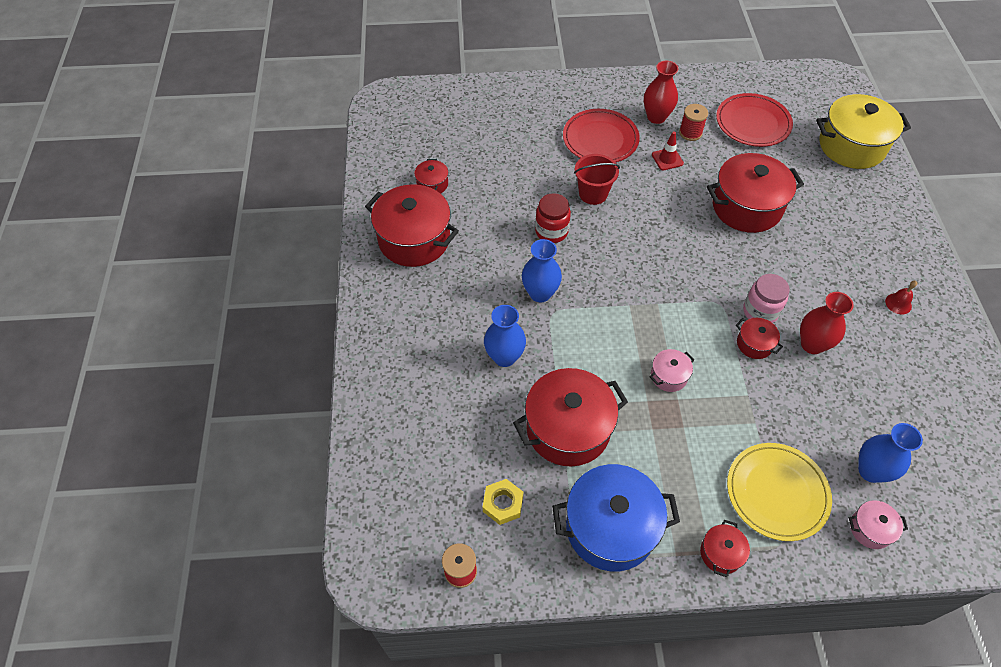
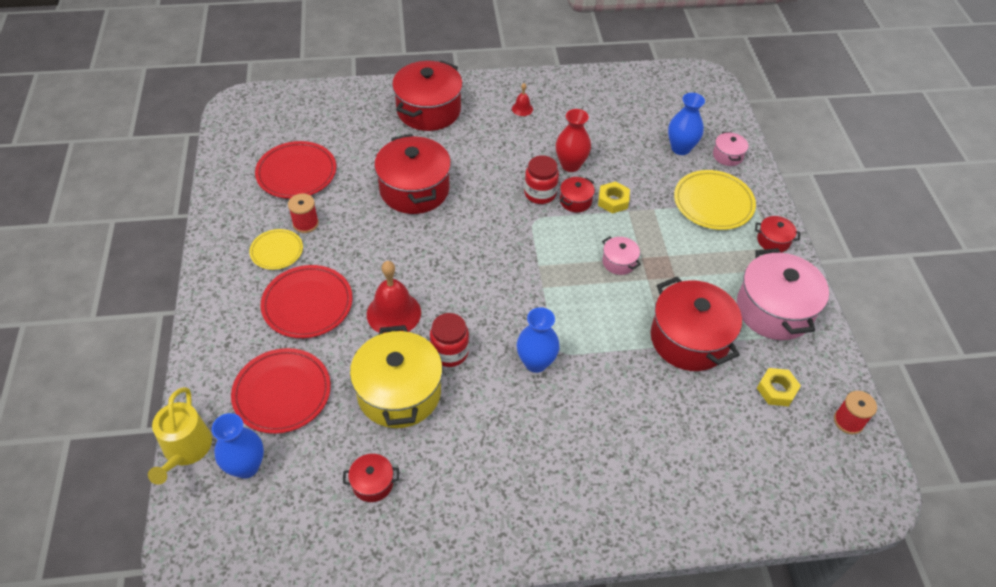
camera: 95 degrees left, 5 degrees down
red pot [365,184,459,267] -> red pot moved to [392,60,463,131]
blue vase [484,305,526,367] -> blue vase moved to [212,413,264,479]
blue pot [552,464,680,571] -> pink pot [737,248,829,340]
red bucket [574,154,620,205] -> red bell [367,261,421,333]
red vase [644,61,679,124] -> yellow plate [249,229,303,270]
red traffic cone [652,132,684,170] -> none
pink jar [743,274,790,323] -> red jar [524,155,559,204]
yellow pot [816,94,911,169] -> yellow pot moved to [350,325,443,428]
none -> yellow watering can [148,387,212,485]
none -> red plate [231,348,331,434]
none -> yellow nut [598,181,630,214]

